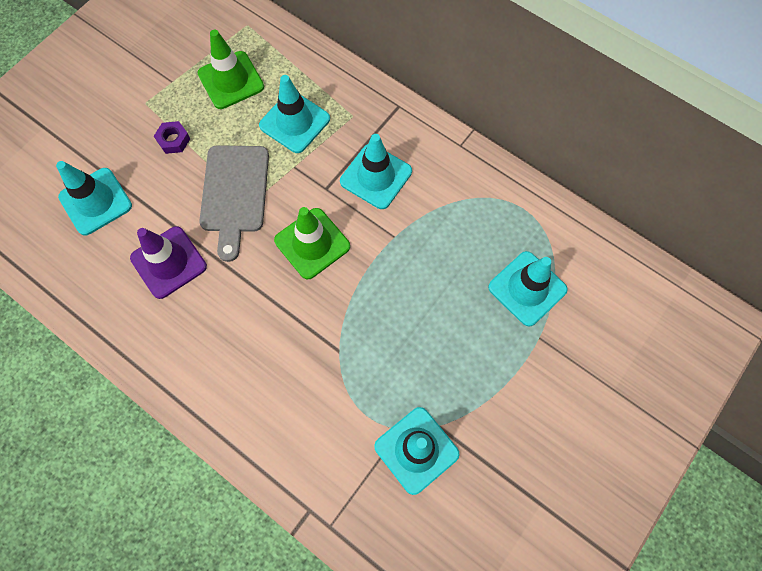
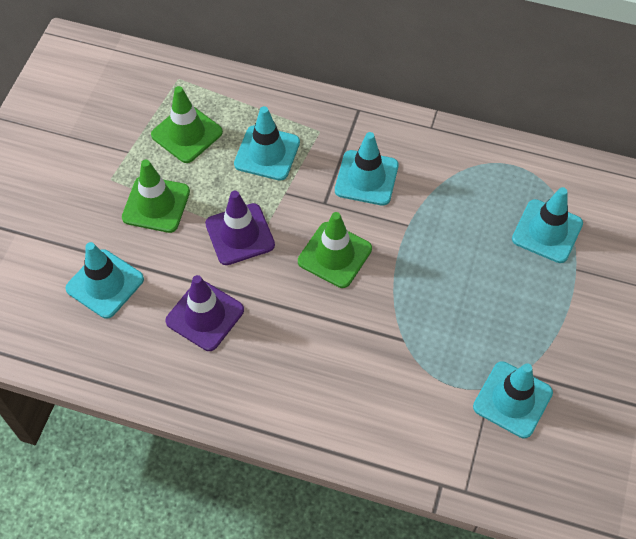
camera: 20 degrees left, 10 degrees down
purple nut [154,121,190,154] -> green traffic cone [122,160,190,233]
grey cutting board [199,145,269,262] -> purple traffic cone [205,191,275,265]

